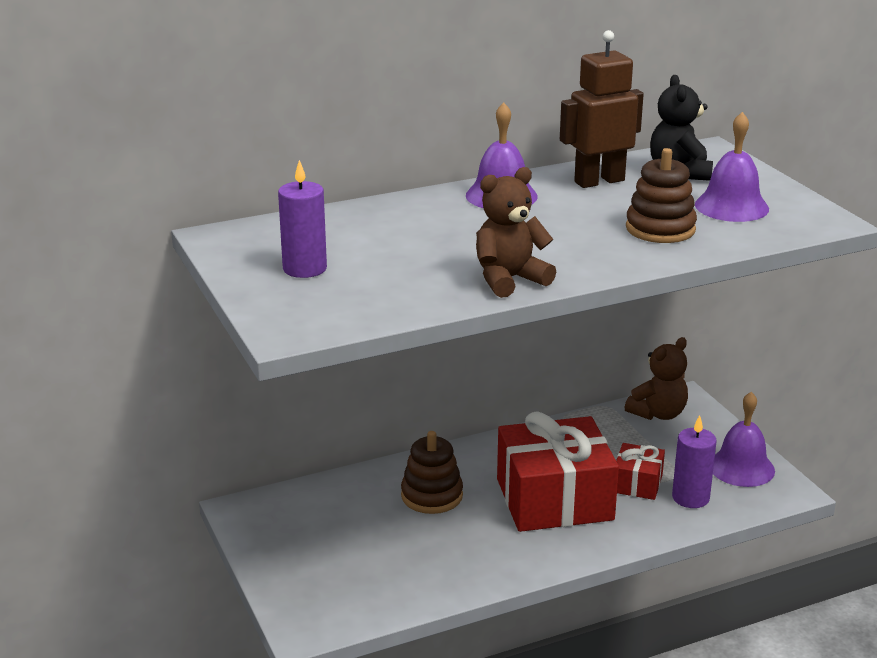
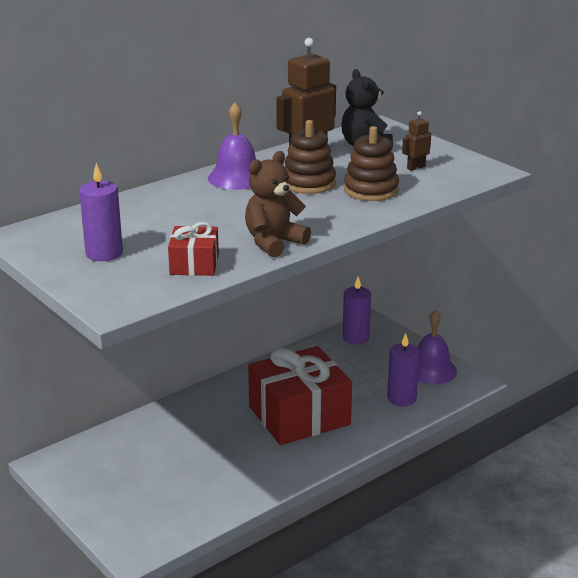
camera: 15 degrees left, 0 degrees up
brown stacking toy [401,431,463,514] -> brown stacking toy moved to [285,120,336,194]
red gift [616,443,665,500] -> red gift moved to [168,222,219,276]
brown teddy bear [624,337,688,420] -> purple candle [343,277,371,344]
purple bell [695,112,769,222] -> brown robot [402,111,431,171]

